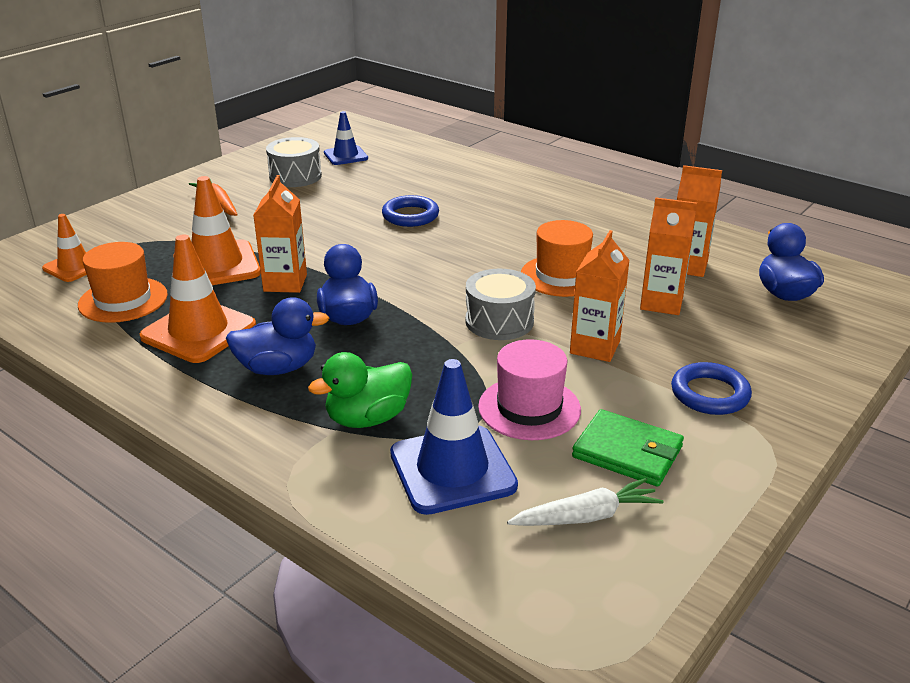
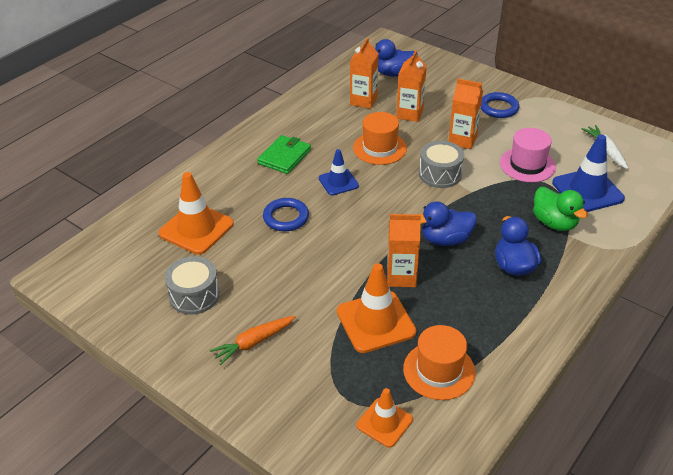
camera: 90 degrees left, 10 degrees up
orange traffic cone [140,234,256,363] -> orange traffic cone moved to [158,172,234,255]
blue traffic cone [324,111,368,165] -> blue traffic cone moved to [319,149,359,196]
green wallet [572,409,684,487] -> green wallet moved to [257,135,311,174]

